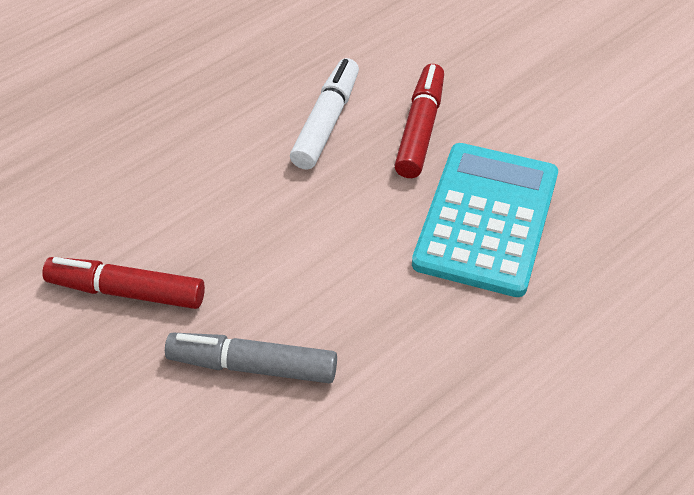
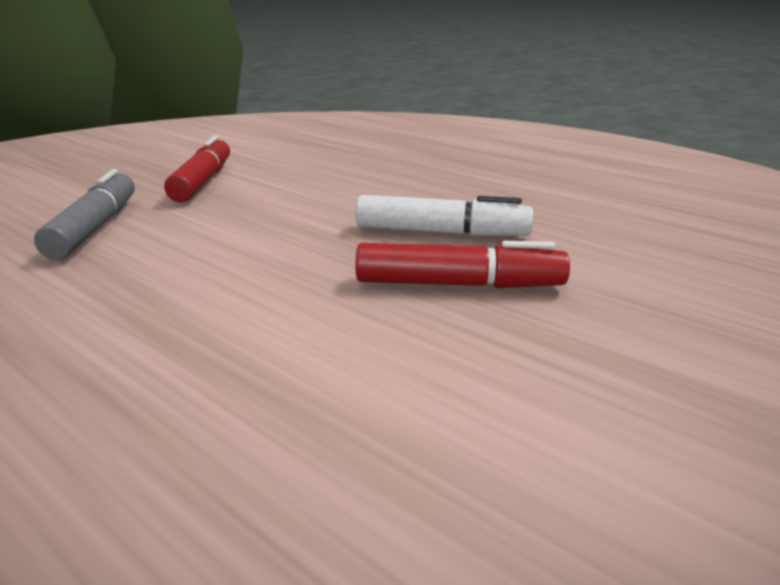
camera: 80 degrees right, 25 degrees down
turquoise calculator [412,143,558,297] -> none

